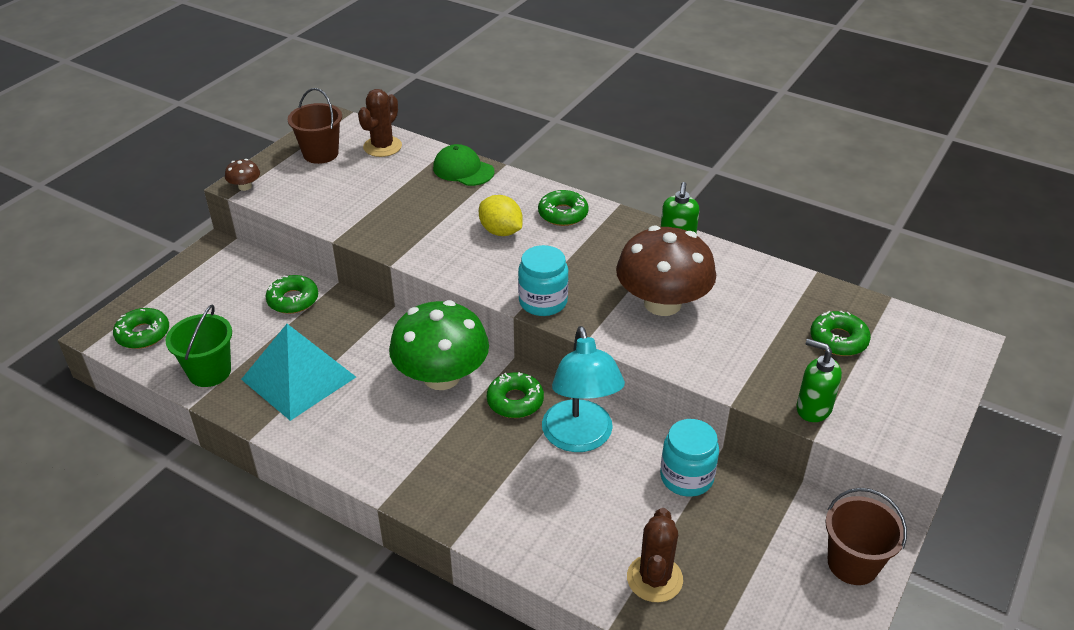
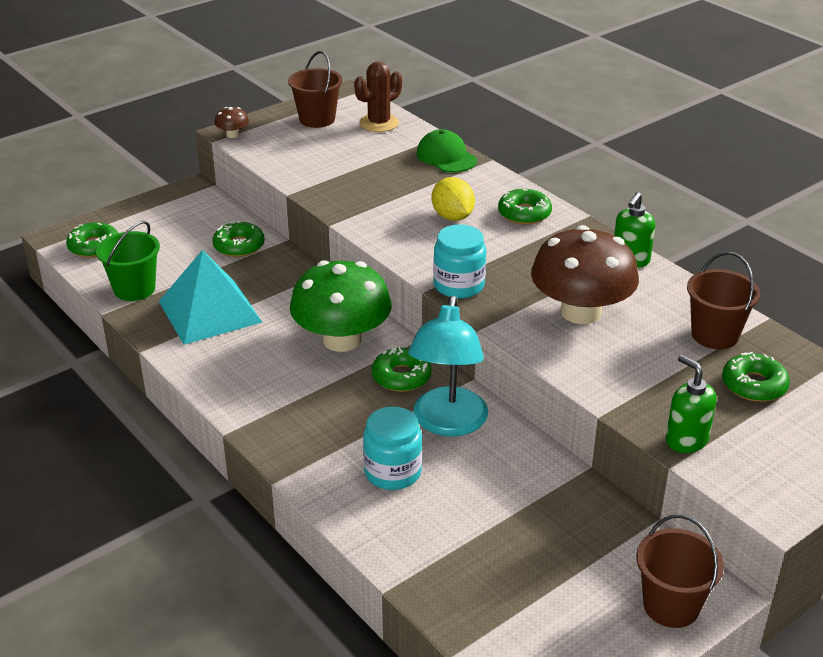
camera: 20 degrees right, 5 degrees down
brown cactus [627,508,683,602] -> none
turquoise jar [660,419,719,497] -> turquoise jar moved to [363,406,422,490]
none -> brown bucket [687,252,760,349]

